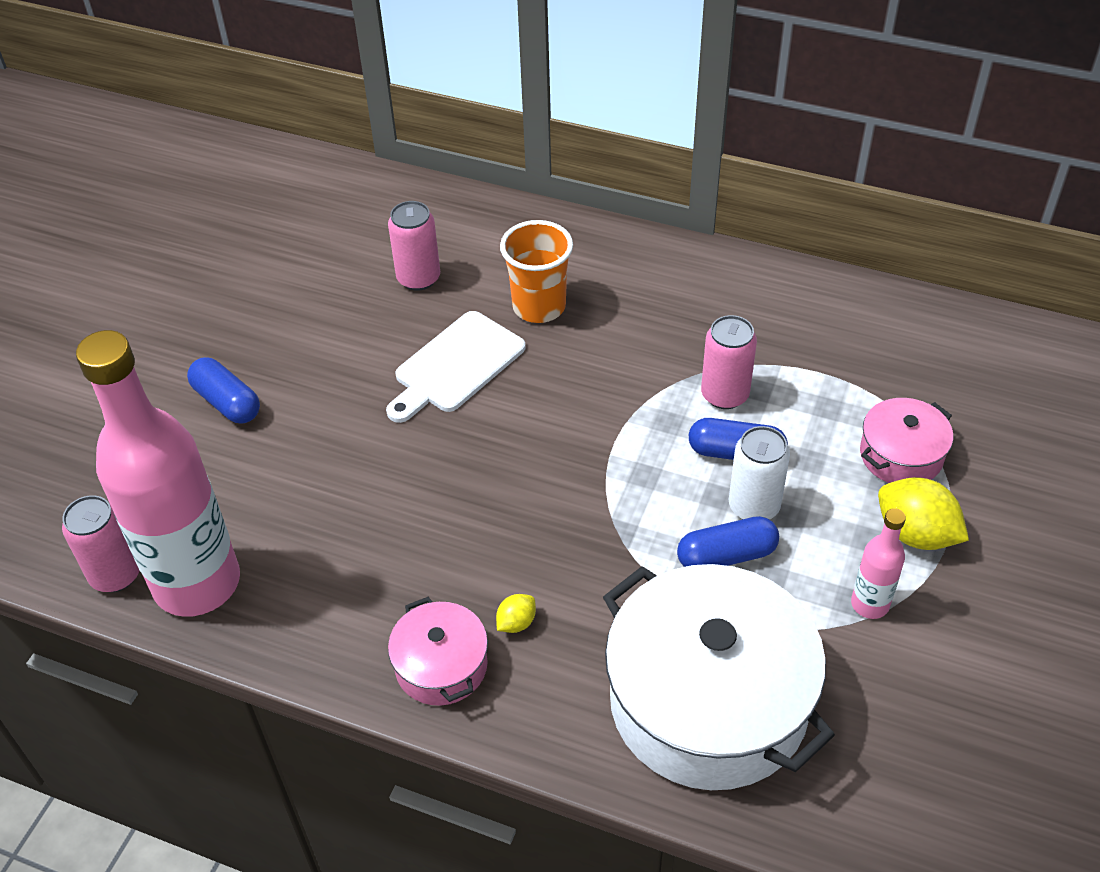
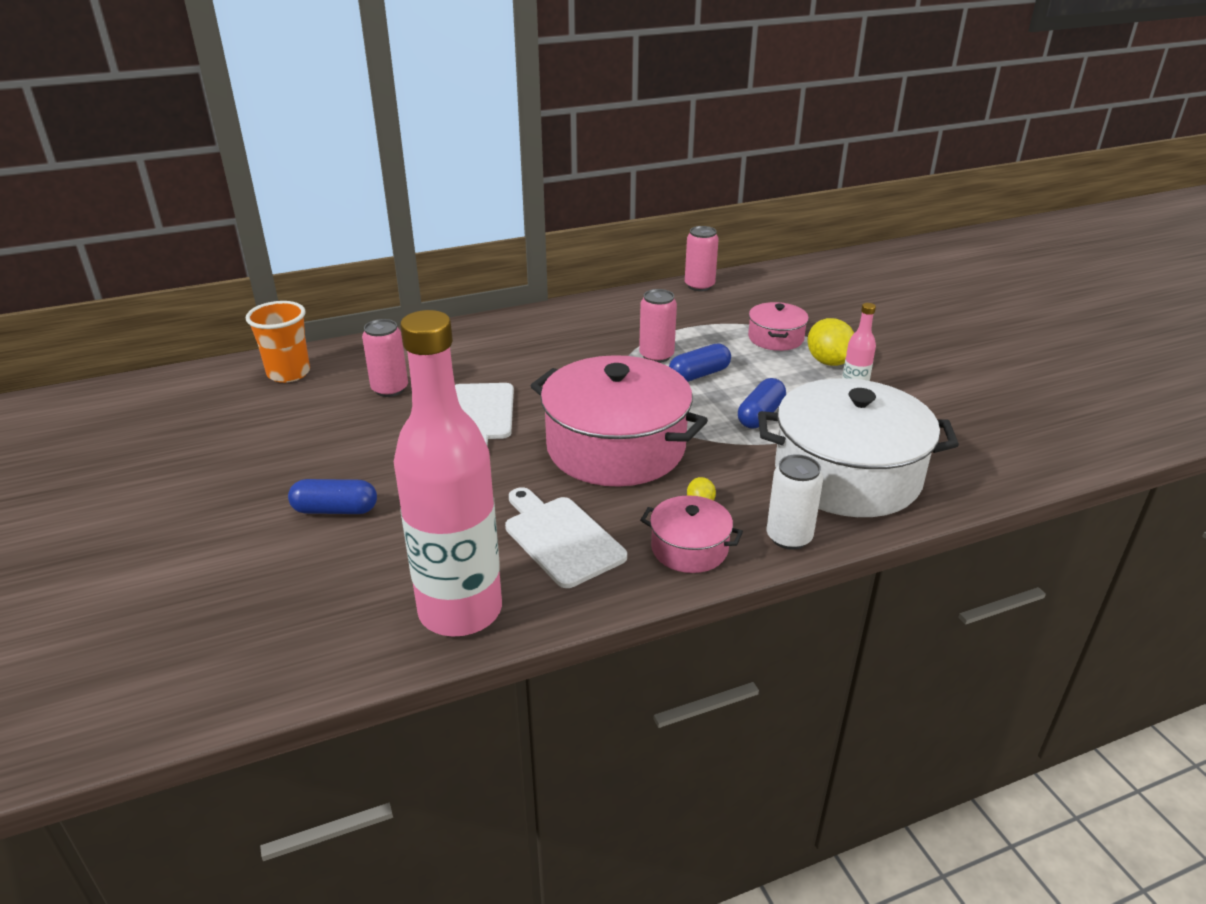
camera: 45 degrees left, 15 degrees down
pink can [62,495,140,592] -> pink can moved to [685,226,719,291]
orange cup [500,220,573,323] -> orange cup moved to [246,301,310,383]
white can [729,426,790,520] -> white can moved to [767,454,823,550]
yellow lemon [878,477,969,550] -> yellow lemon turned 75 degrees clockwise [807,318,854,366]
none -> white cutting board [505,487,627,588]
none -> pink pot [530,355,708,487]

